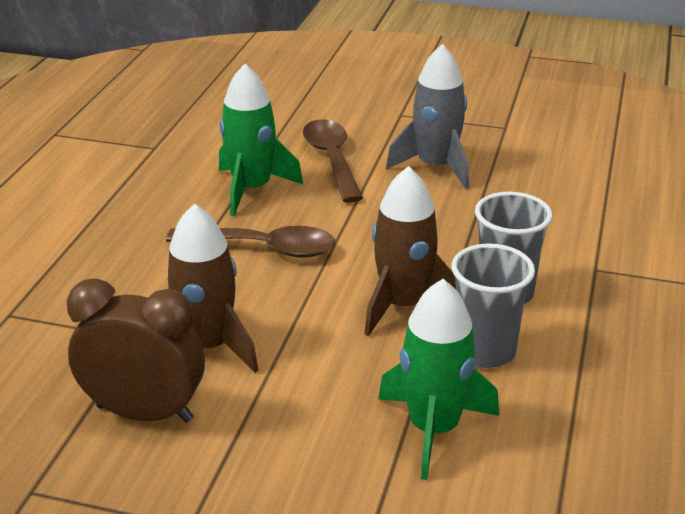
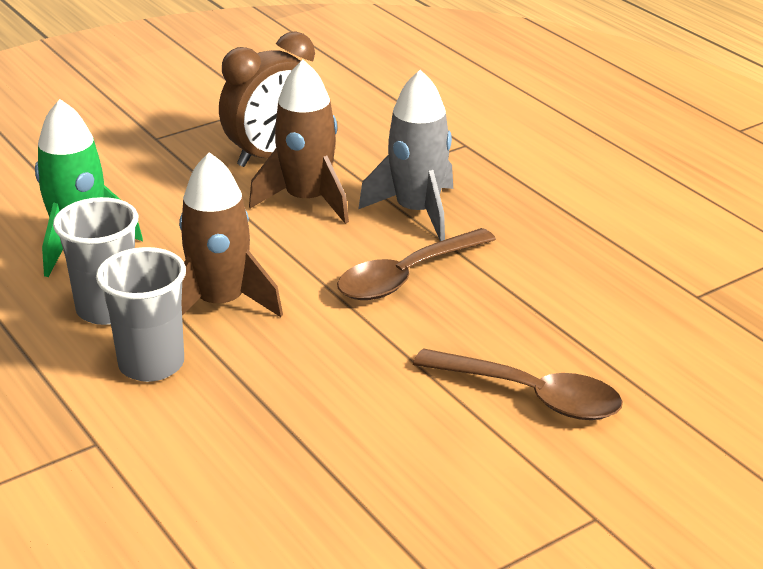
camera: 130 degrees right, 0 degrees up
green rocket [219,64,304,216] -> none
grey rocket [386,44,469,189] -> grey rocket moved to [358,70,453,241]

